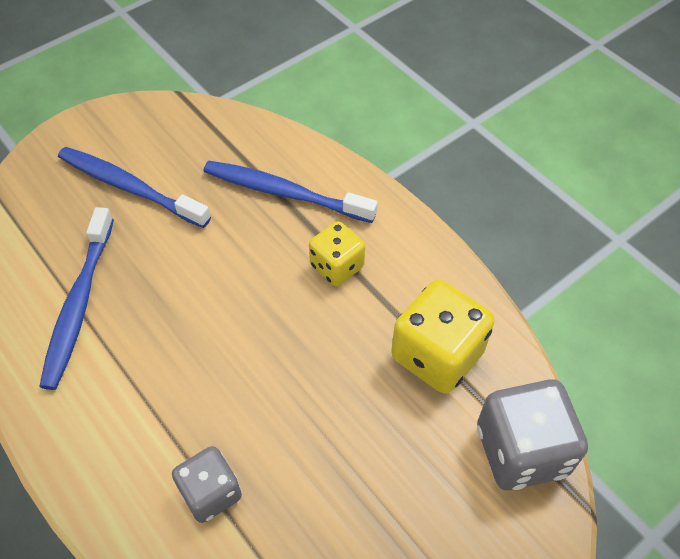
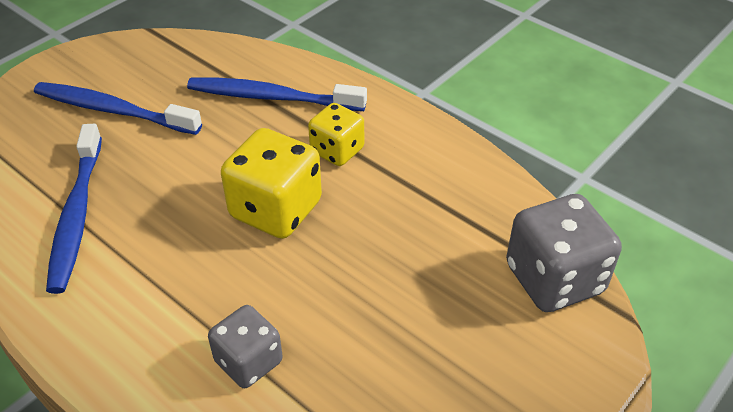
camera: 10 degrees left, 10 degrees down
yellow dice [391,280,495,394] -> yellow dice moved to [221,128,322,239]

